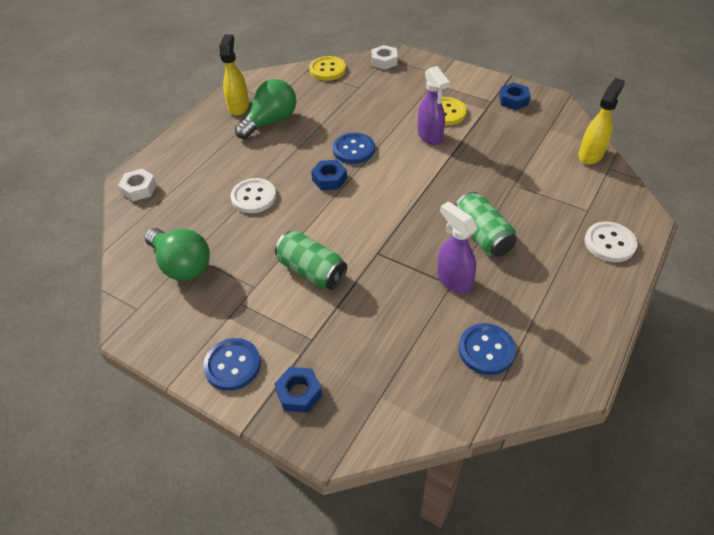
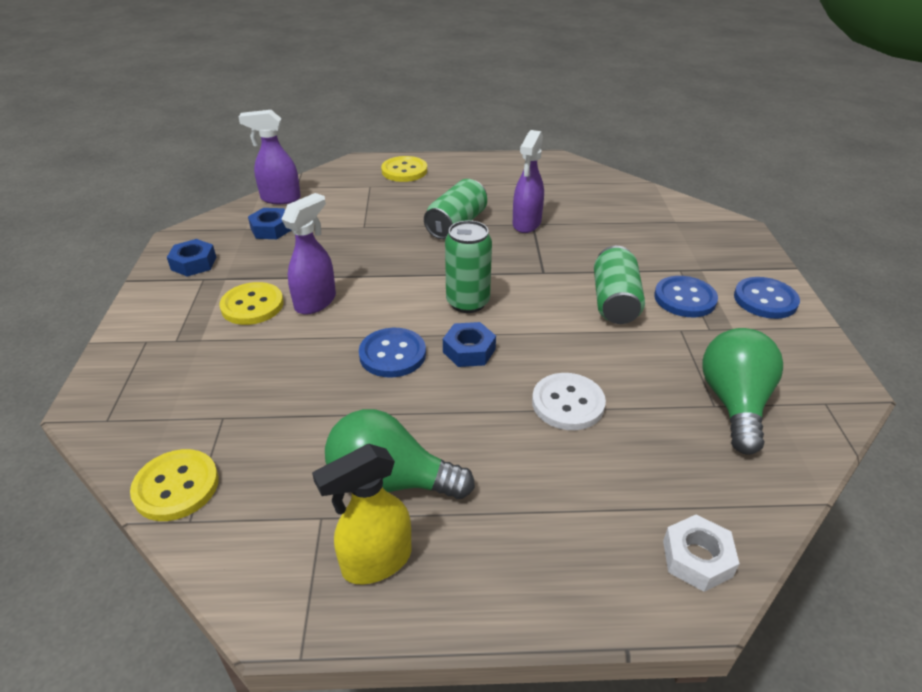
camera: 125 degrees left, 10 degrees down
blue nut [274,367,322,413] -> blue nut moved to [248,208,291,239]
white nut [372,45,398,70] -> none
blue button [458,323,516,375] -> blue button moved to [654,276,718,317]
yellow spray bottle [579,78,625,165] -> purple spray bottle [239,110,301,204]
white button [584,222,638,262] -> yellow button [381,156,427,182]
none -> green can [445,220,492,313]

